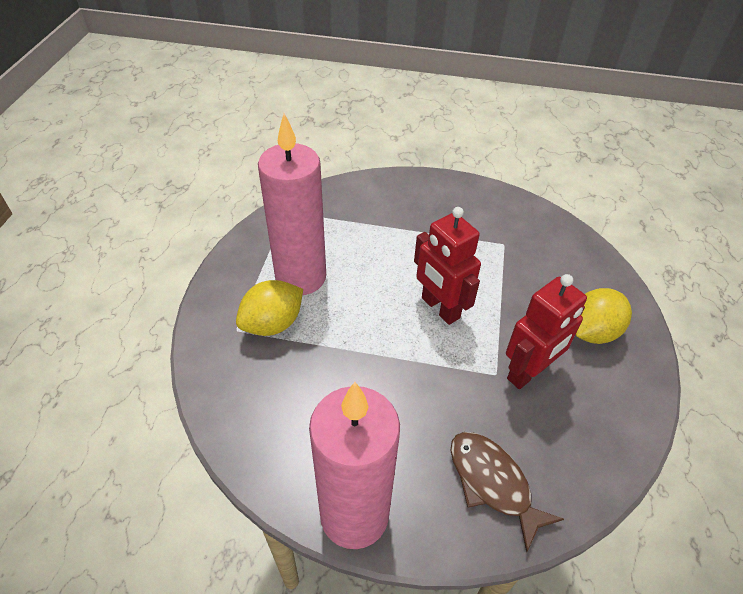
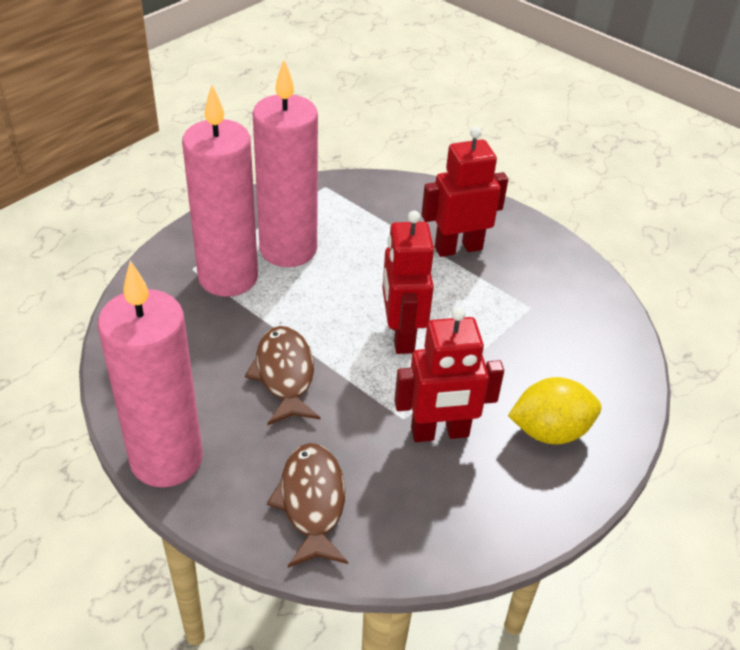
camera: 30 degrees right, 5 degrees down
yellow lemon [236,280,303,336] -> pink candle [182,84,258,297]
none -> brown fish [245,326,321,425]
none -> red robot [421,127,508,257]

